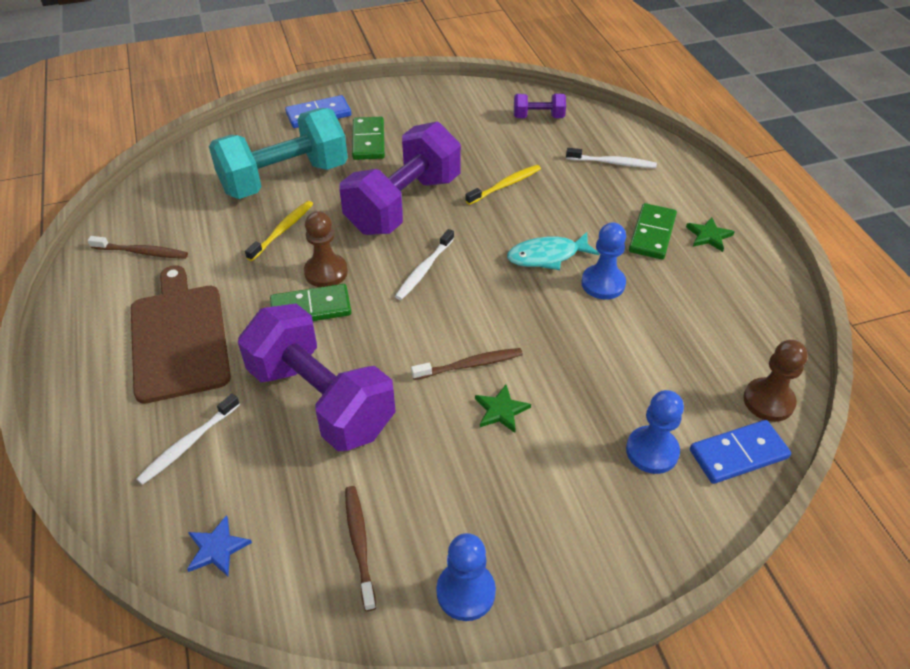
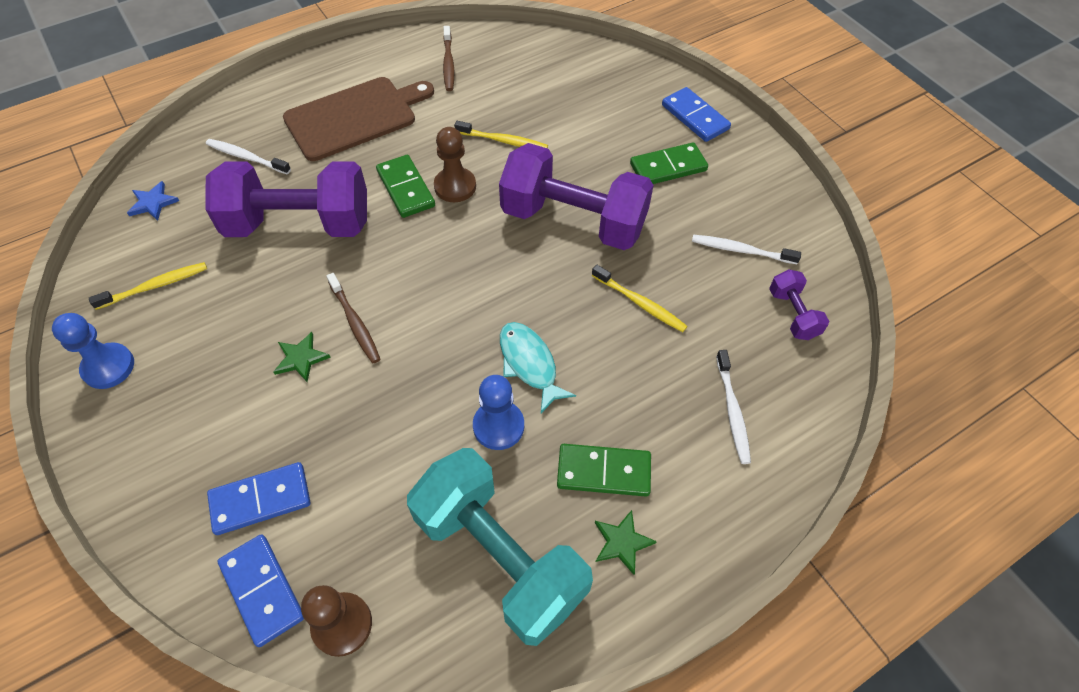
camera: 75 degrees right, 10 degrees up
turquoise dumbbell [209,108,348,199] -> turquoise dumbbell moved to [407,448,593,646]
purple dumbbell [238,303,396,451] -> purple dumbbell turned 60 degrees clockwise [205,162,367,237]
brown toothbrush [345,486,376,611] -> yellow toothbrush [89,262,207,310]
white toothbrush [395,229,454,300] -> white toothbrush moved to [692,235,801,264]
blue pawn [626,390,684,474] -> blue domino [207,462,310,535]

